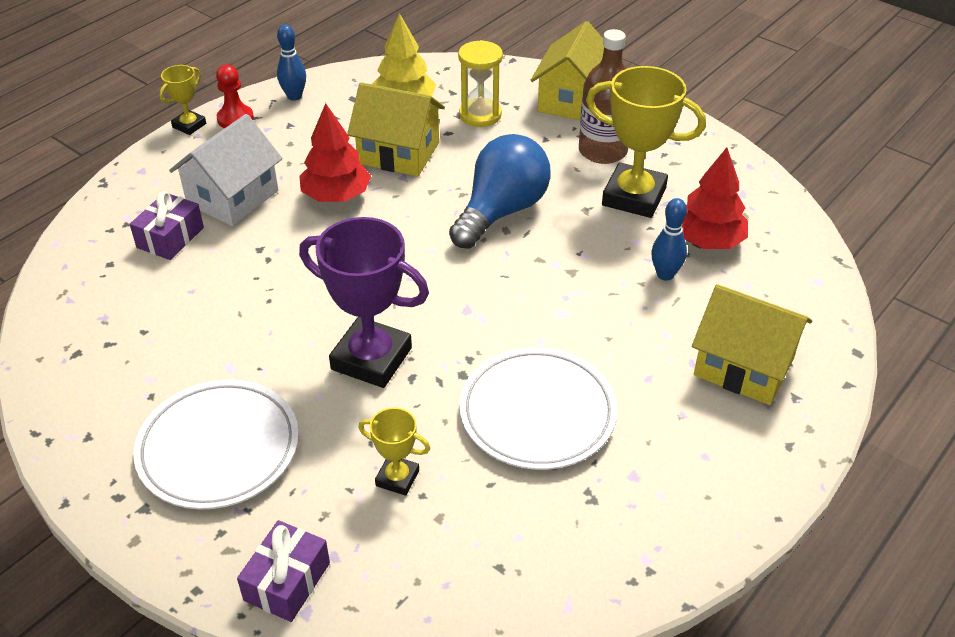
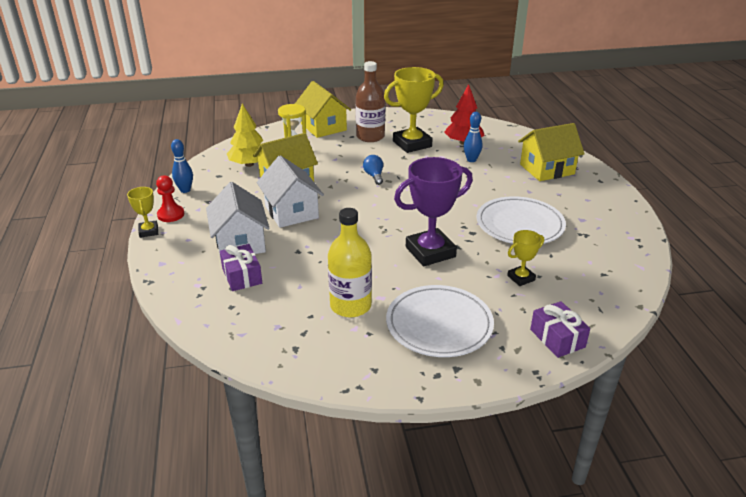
camera: 50 degrees left, 10 degrees down
red tree [299,103,371,202] -> white house [257,155,324,228]
blue light bulb [449,134,551,249] -> blue light bulb [363,155,383,185], size x0.45
none -> yellow bottle [328,208,372,318]

